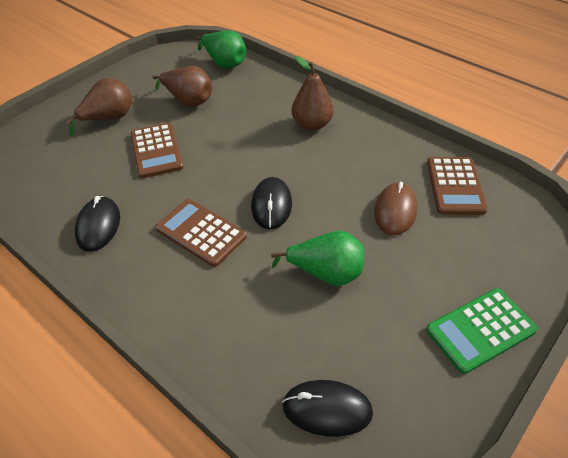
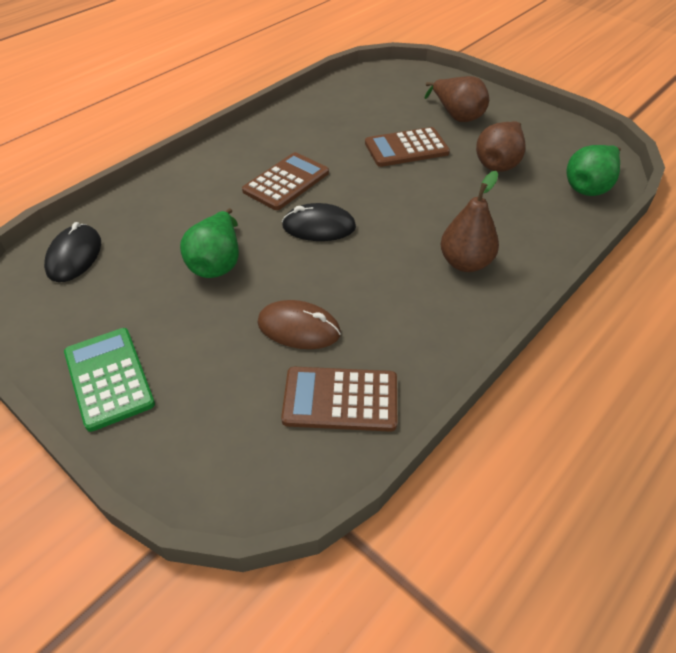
camera: 90 degrees right, 0 degrees up
black mouse [75,196,120,252] -> none

